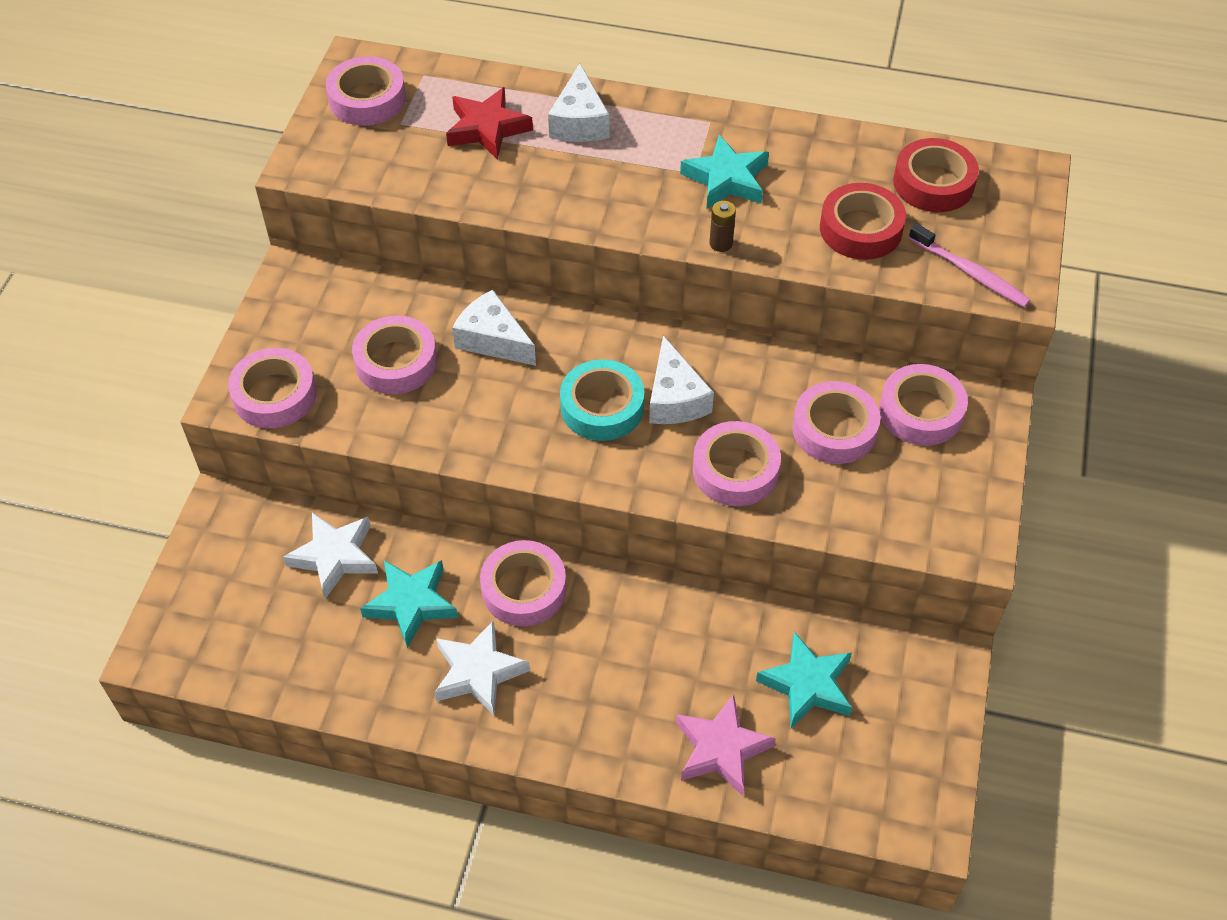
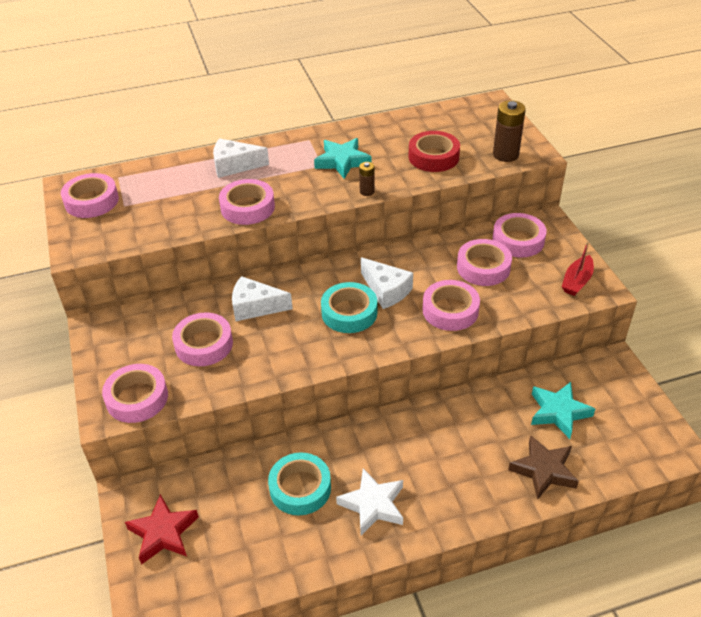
camera: 30 degrees left, 10 degrees down
white star [283,513,378,599] -> none
turquoise star [360,560,458,648] -> turquoise tape [268,452,331,515]
red star [446,87,533,159] -> red star moved to [125,494,199,565]
pink tape [480,540,566,626] -> pink tape moved to [219,179,275,225]
white cheese [548,64,610,142] -> white cheese turned 120 degrees clockwise [213,138,269,178]
pink star [676,695,776,796] -> brown star [508,435,579,500]
red tape [893,138,979,212] -> none
pink toothbrush [909,223,1031,307] -> brown battery [493,100,526,162]
none -> red boat [562,241,594,296]

